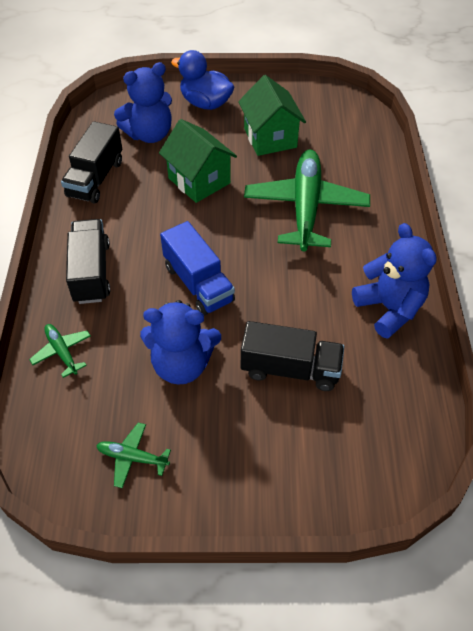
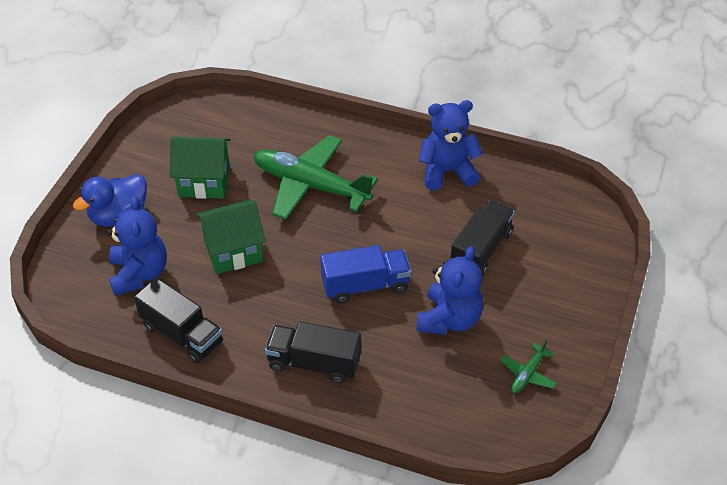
camera: 70 degrees left, 5 degrees down
green plane [29,324,91,378] -> none

